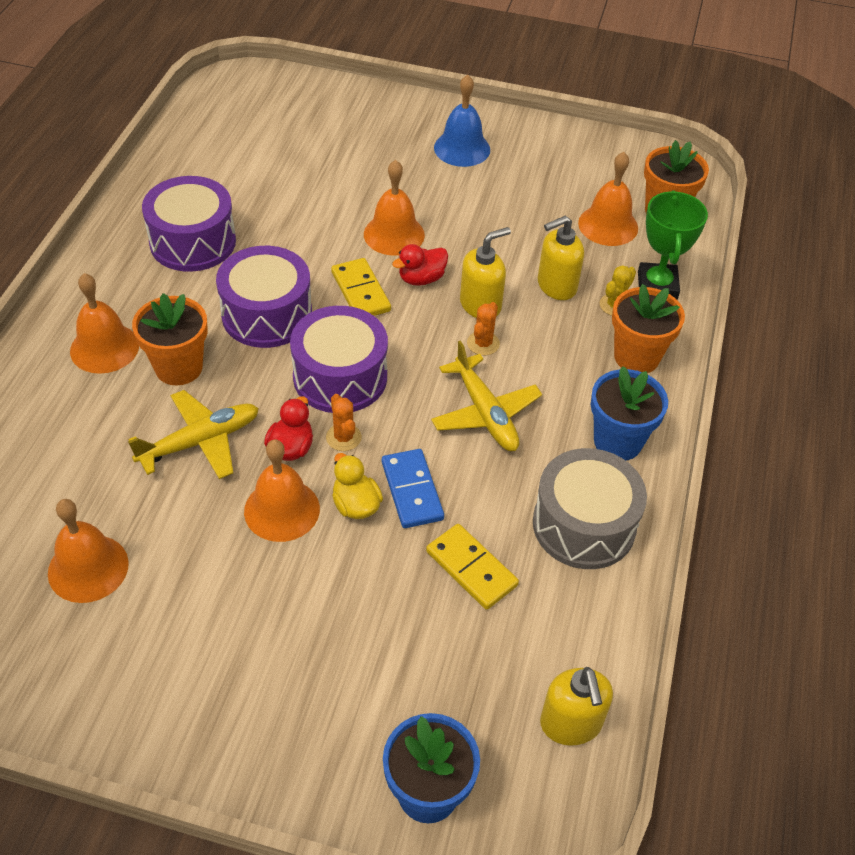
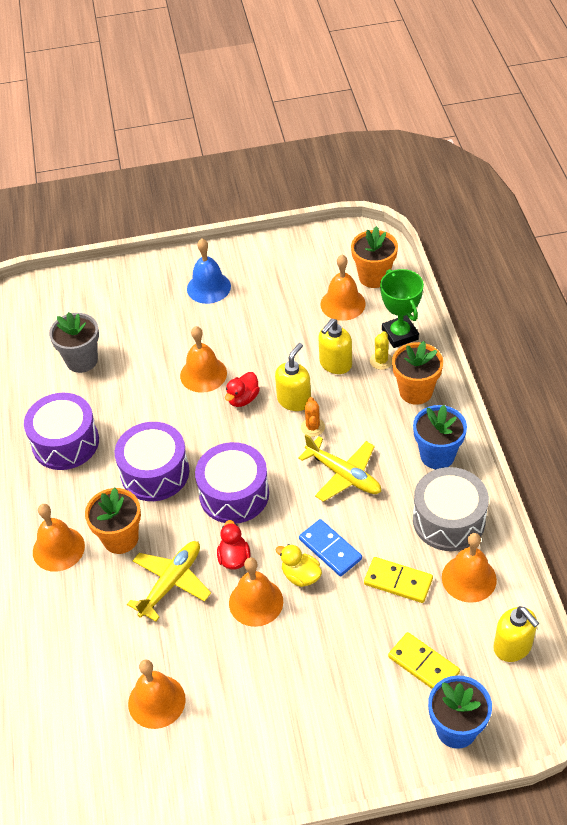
camera: 20 degrees left, 0 degrees up
orange cactus [326,394,362,451] -> none
yellow domino [331,258,391,316] -> yellow domino moved to [388,632,460,689]
none -> grey flower pot [49,312,99,373]
none -> orange bell [442,533,497,603]

